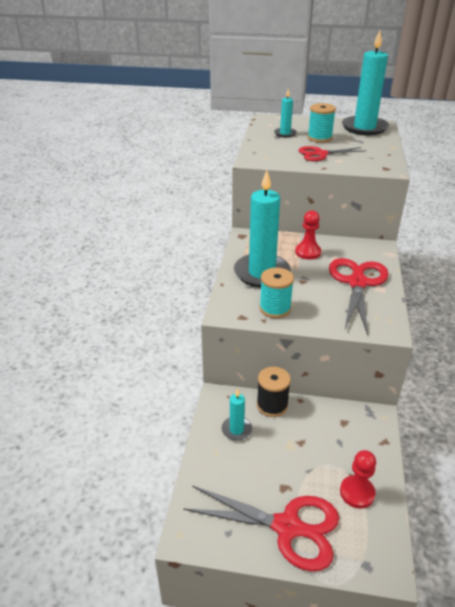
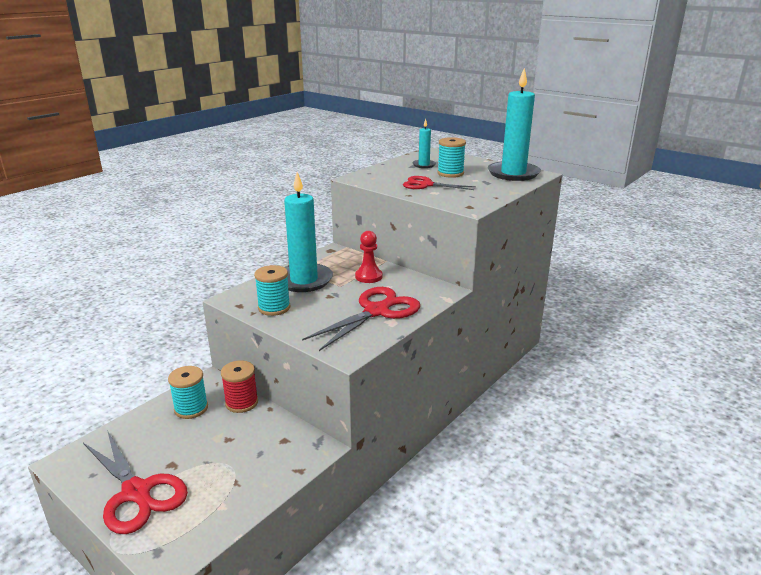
camera: 30 degrees right, 10 degrees down
turquoise candle [222,388,252,441] -> turquoise spool [168,366,208,419]
black spool [257,367,291,417] -> red spool [221,361,258,413]
red pawn [340,450,376,509] -> none

